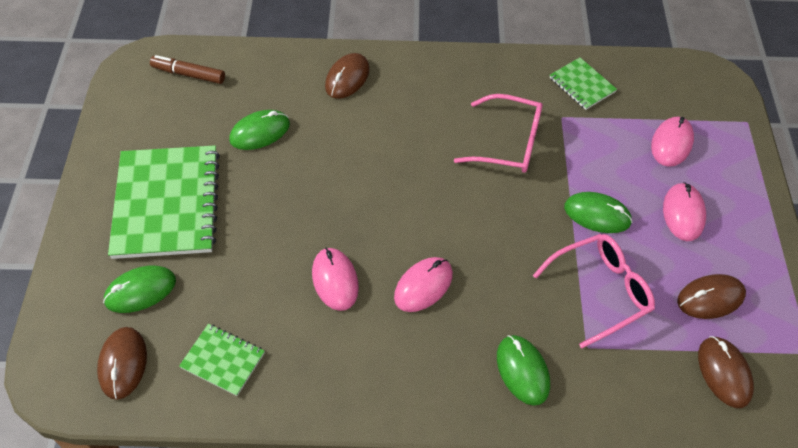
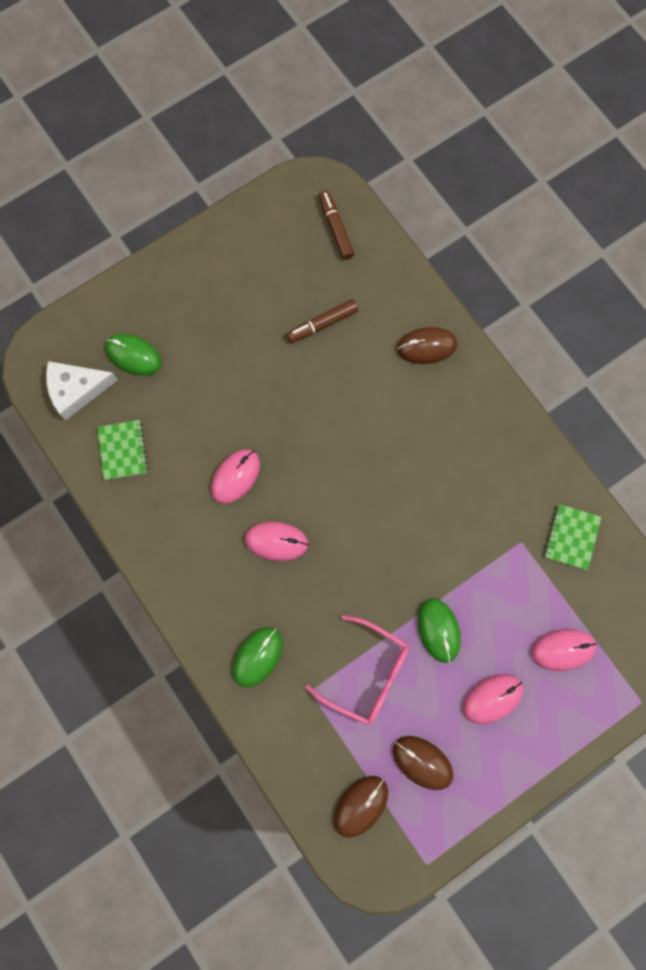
camera: 55 degrees right, 20 degrees up
brown mouse [97,327,147,400] -> white cheese [46,361,118,421]
green notebook [108,145,220,259] -> none
green mouse [229,110,290,150] -> brown marker [286,299,358,343]
pink glasses [454,94,543,173] -> none

